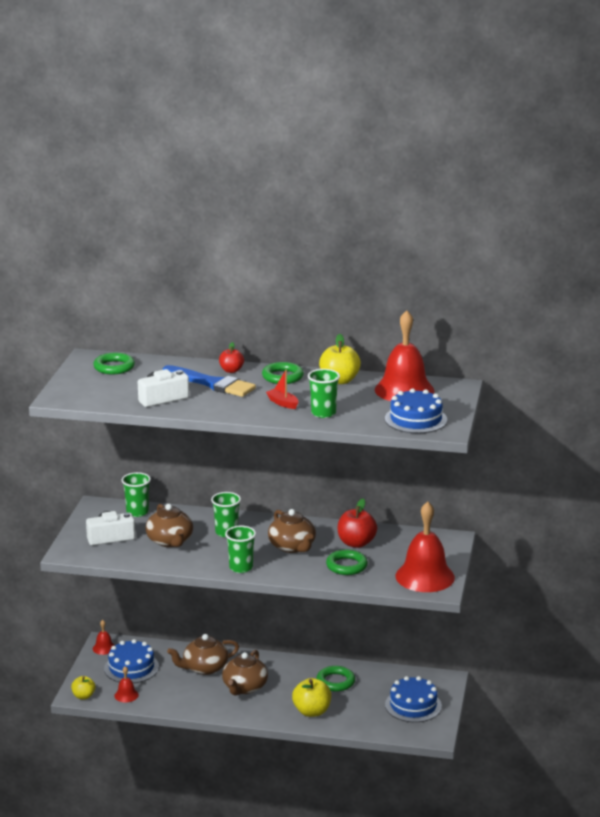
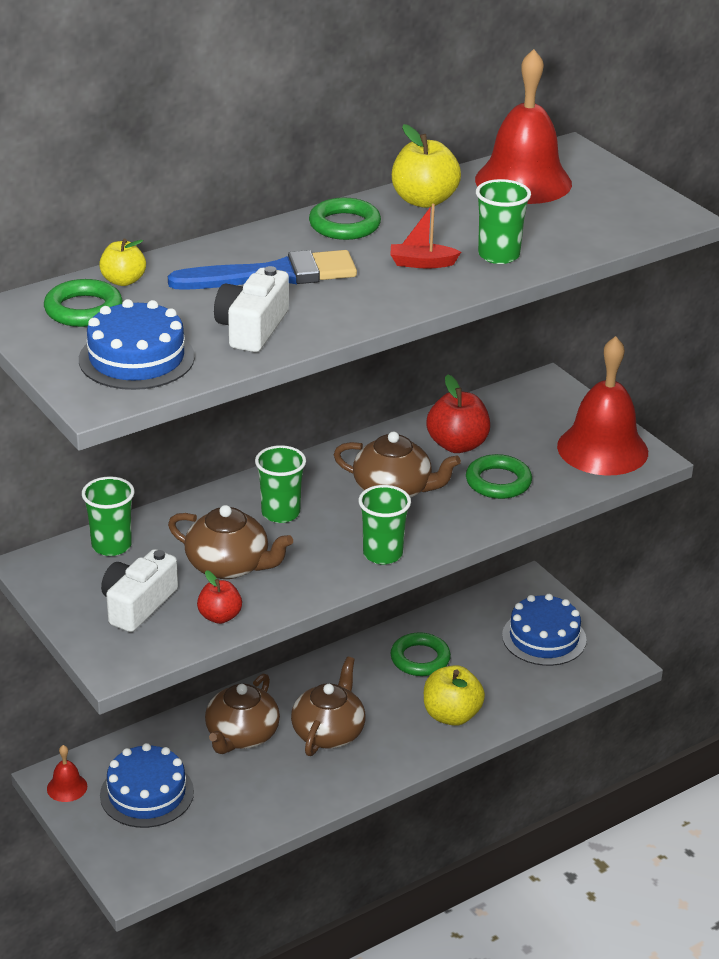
camera: 45 degrees left, 10 degrees up
yellow apple [71,676,95,699] -> yellow apple moved to [99,239,146,286]
red bell [114,666,139,702] -> none
red apple [219,342,244,373] -> red apple moved to [197,570,242,624]
brown teapot [222,650,268,696] -> brown teapot turned 135 degrees counterclockwise [291,657,366,756]
blue cake [385,388,447,433] -> blue cake moved to [79,299,195,390]

